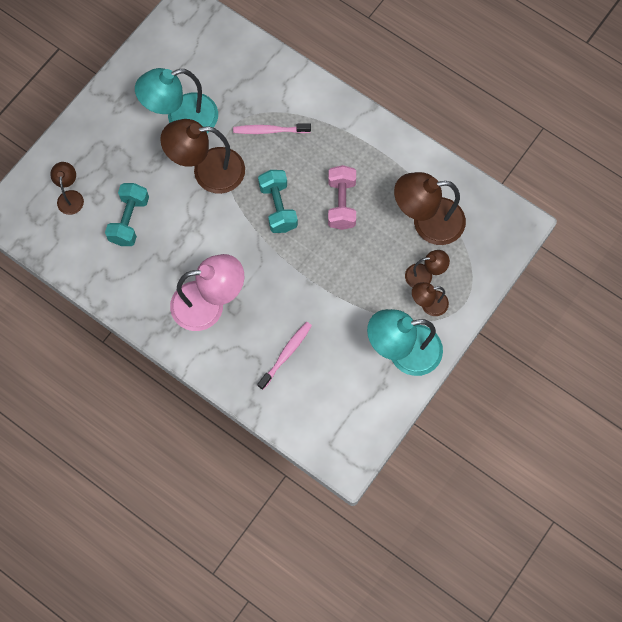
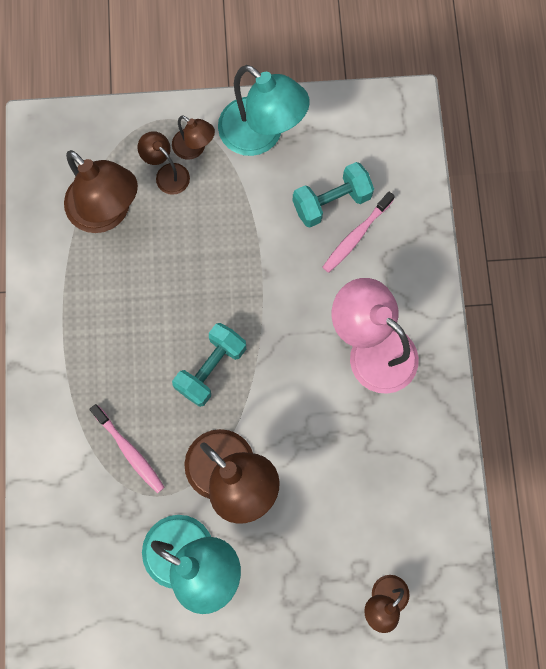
camera: 130 degrees left, 5 degrees up
turquoise dumbbell [105,183,149,246] -> turquoise dumbbell moved to [293,162,374,228]
pink toothbrush [257,322,312,390] -> pink toothbrush turned 45 degrees counterclockwise [322,192,395,273]
pink dumbbell [328,165,356,230] -> none

